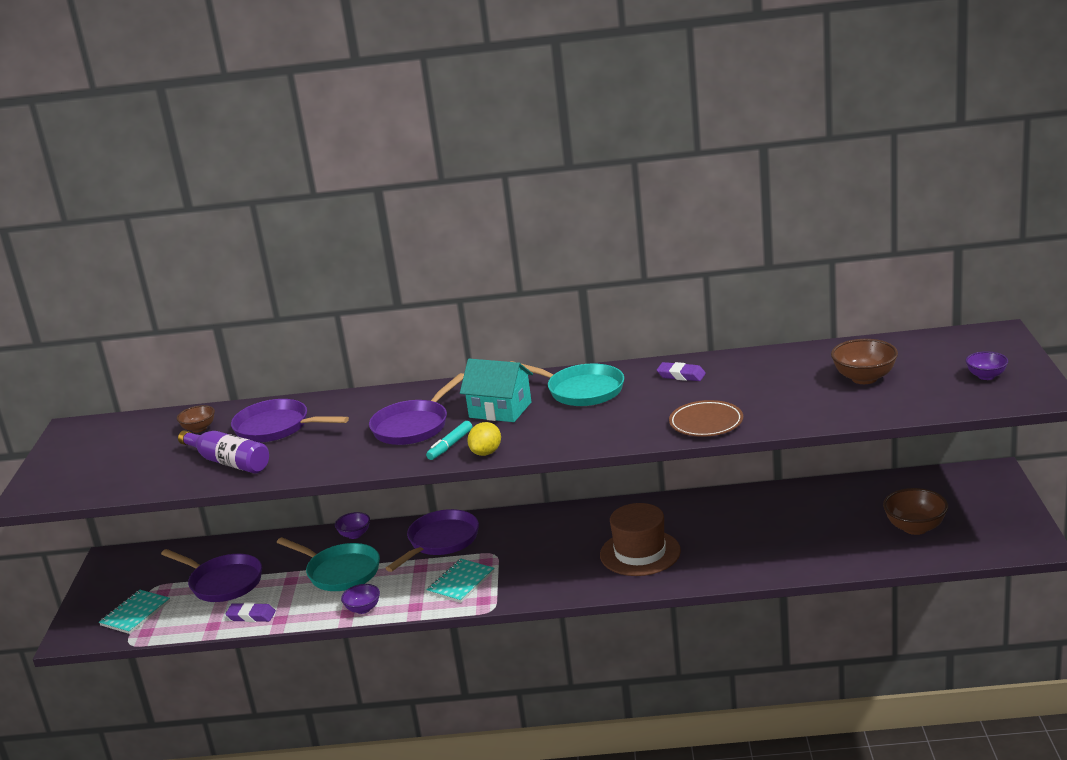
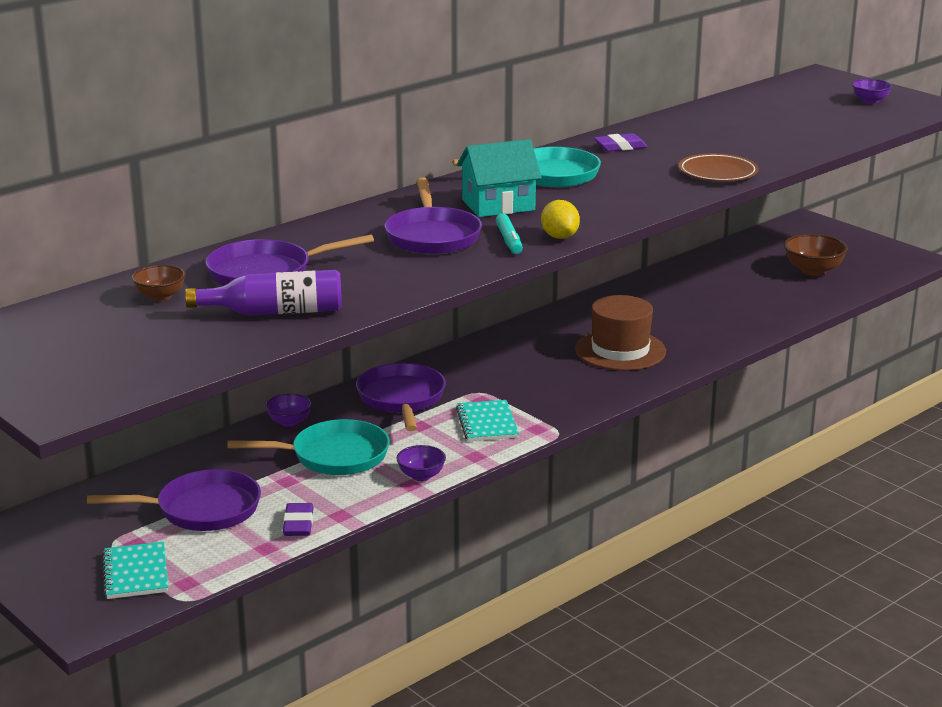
camera: 45 degrees left, 0 degrees up
purple eraser [225,602,276,622] -> purple eraser turned 60 degrees counterclockwise [283,503,313,536]
brown bowl [831,339,898,384] -> none

